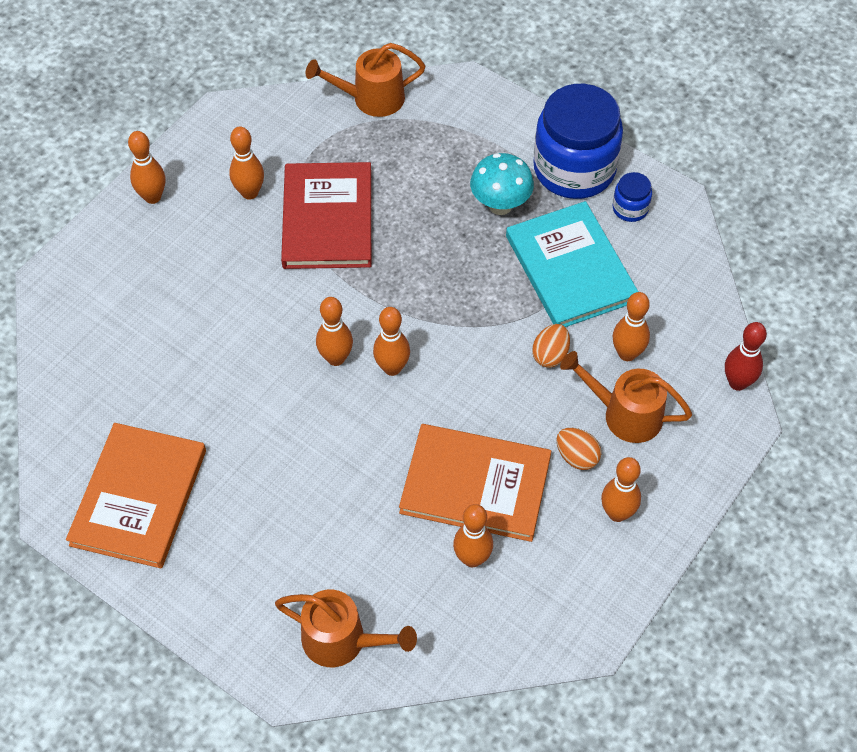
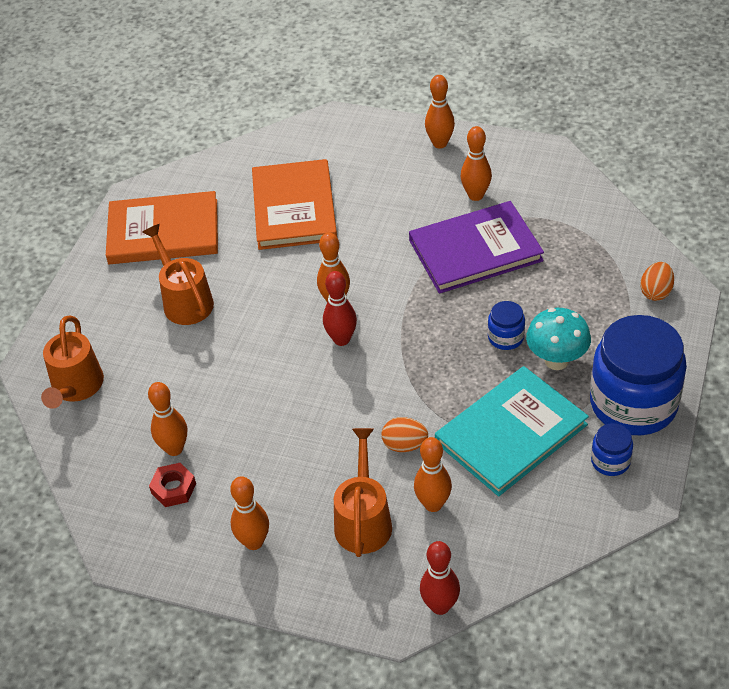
camera: 75 degrees right, 10 degrees down
red book [281,162,371,269] -> purple book [409,201,544,294]
orange watering can [306,43,425,117] -> orange watering can moved to [142,224,214,325]
orange bowling pin [373,307,410,376] -> red bowling pin [323,271,357,346]
orange book [399,424,551,542] -> orange book moved to [252,159,337,250]
orange egg [557,428,601,470] -> orange egg moved to [640,262,674,301]
none -> red nut [149,463,196,507]
none -> blue jar [488,301,525,350]

